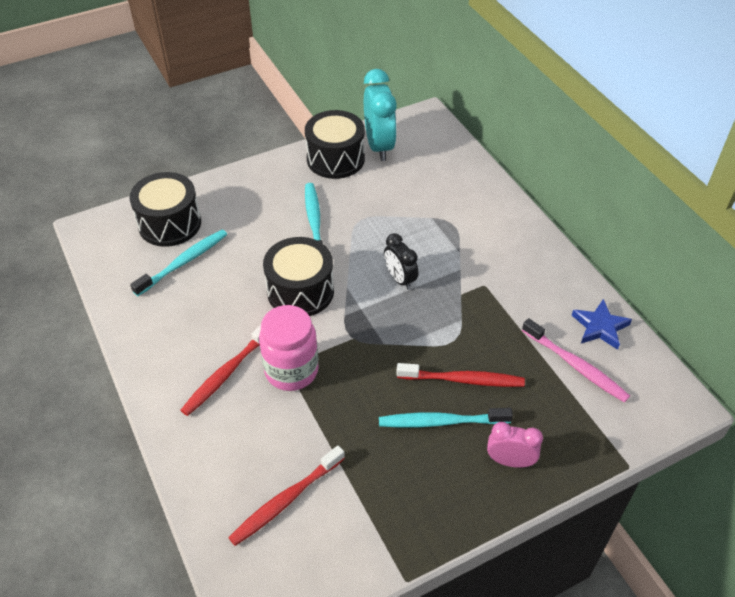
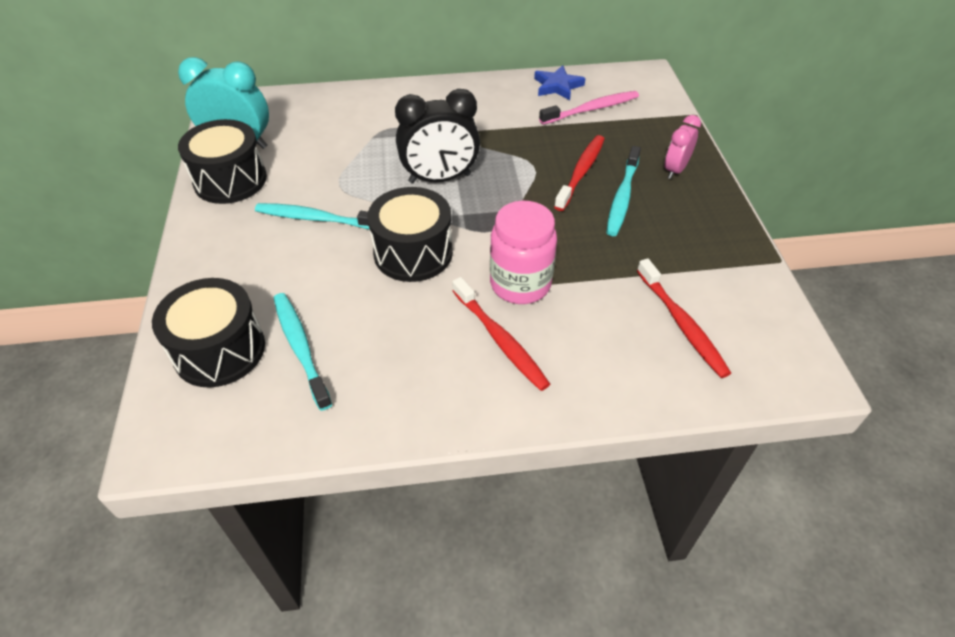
camera: 70 degrees left, 0 degrees up
black clock [384,233,418,290] -> black clock [395,89,480,183], size x1.71

